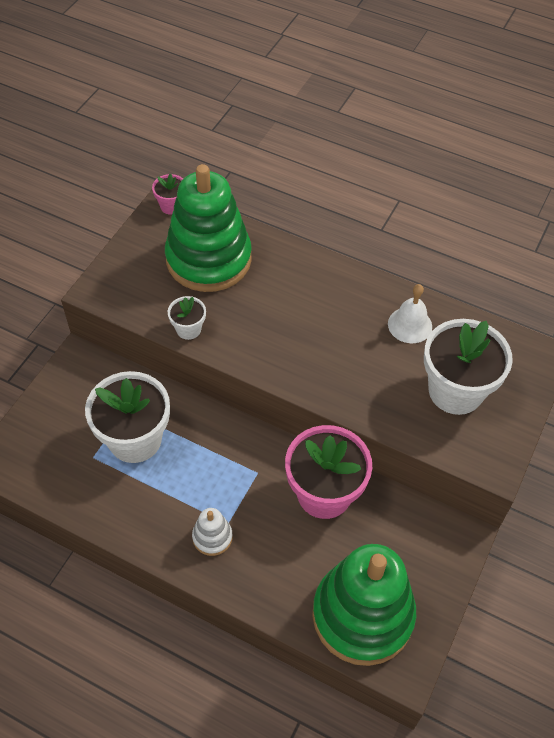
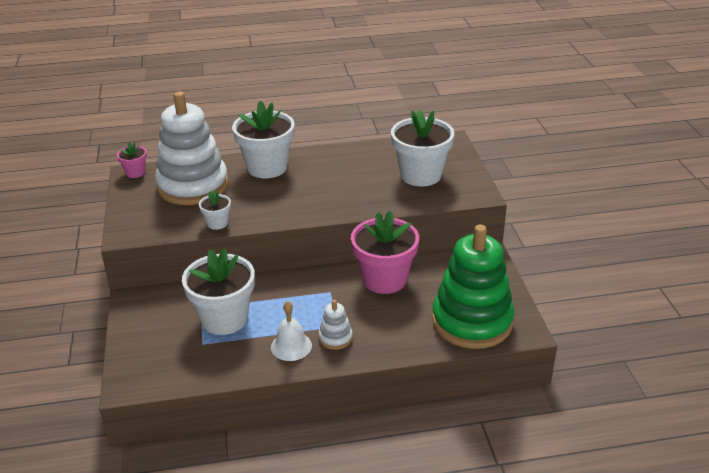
camera: 35 degrees left, 20 degrees down
green stacking toy [165,164,252,292] -> white stacking toy [155,92,228,205]
white bell [388,284,432,343] -> white bell moved to [271,301,312,361]
none -> white flower pot [232,101,295,178]

